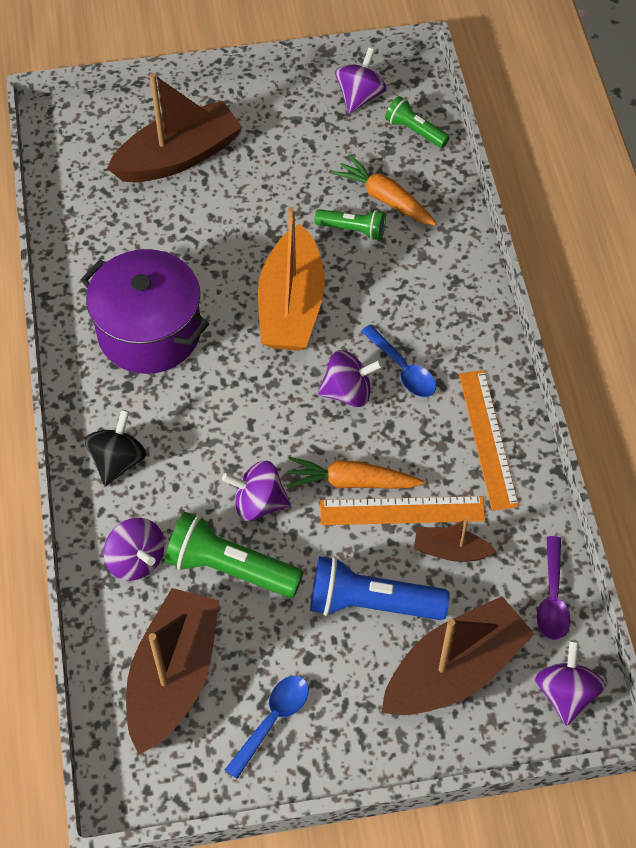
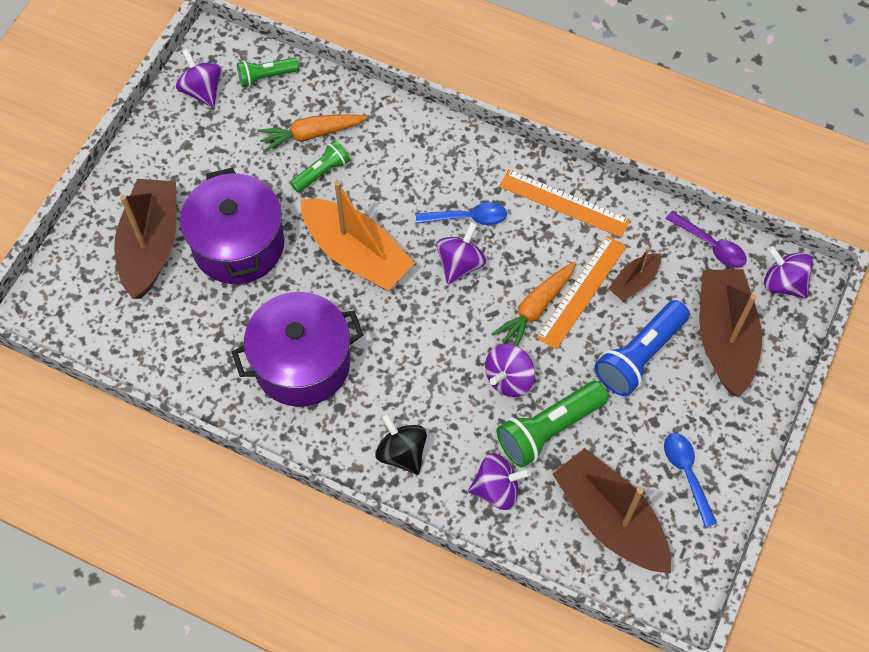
camera: 55 degrees left, 5 degrees up
none -> purple pot [180,168,284,284]

